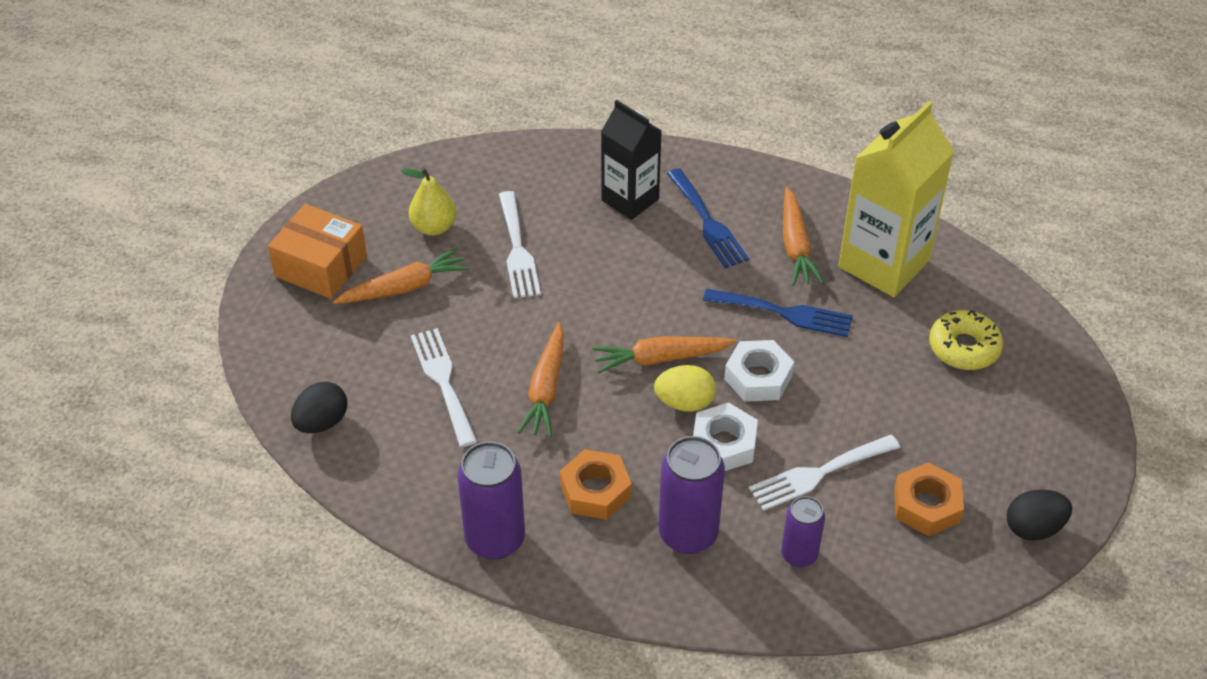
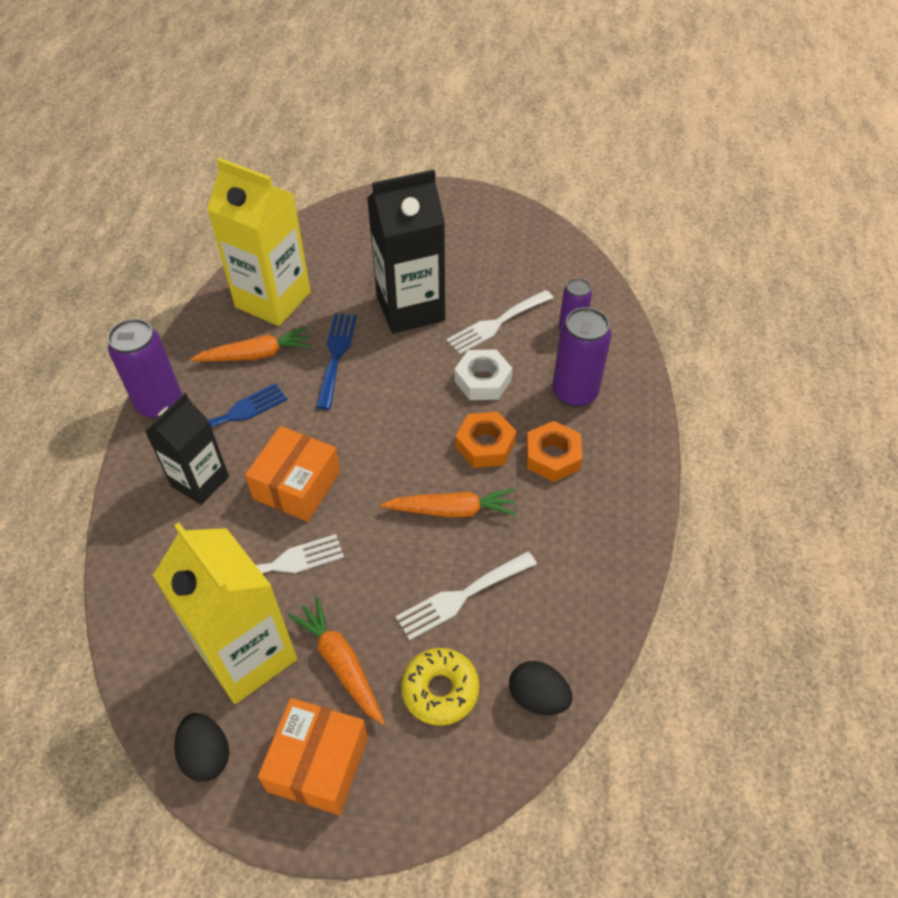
camera: 100 degrees left, 5 degrees up
yellow pear [401,167,456,236] -> yellow carton [153,523,297,704]
purple can [457,441,525,560] -> purple can moved to [108,319,182,419]
orange carrot [592,336,737,373] -> none
yellow egg [654,365,716,412] -> none
white nut [724,340,794,402] -> none
white fork [749,435,900,511] -> white fork turned 90 degrees clockwise [446,290,553,354]
orange nut [894,462,964,536] -> orange nut moved to [455,412,516,468]
yellow donut [929,310,1003,370] -> yellow donut moved to [401,648,479,726]
black egg [1007,489,1072,541] -> black egg moved to [174,713,229,782]
none -> orange box [245,426,340,522]
none -> black carton [367,169,445,334]

